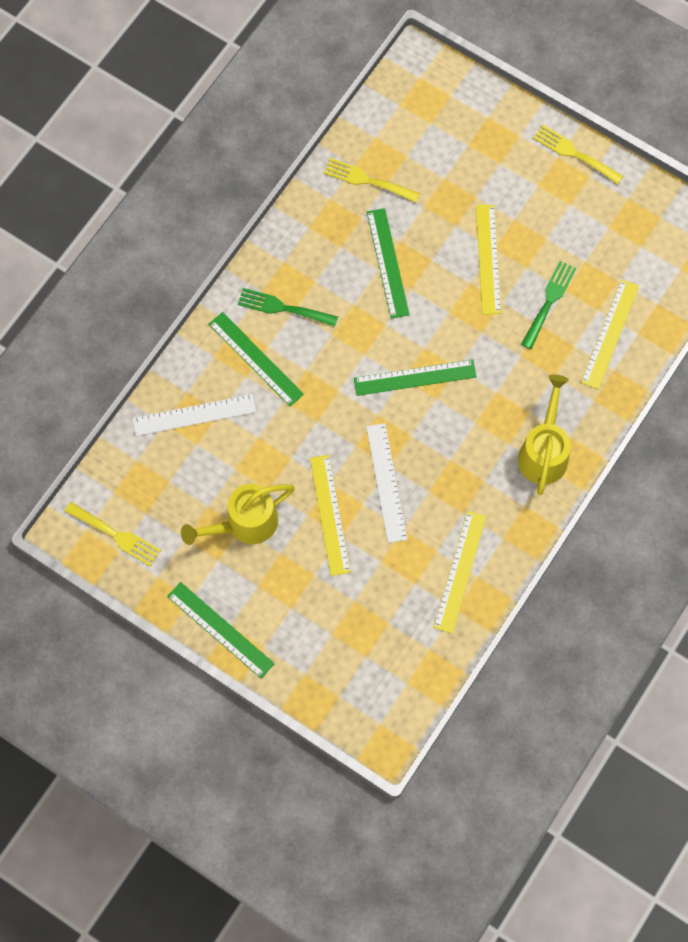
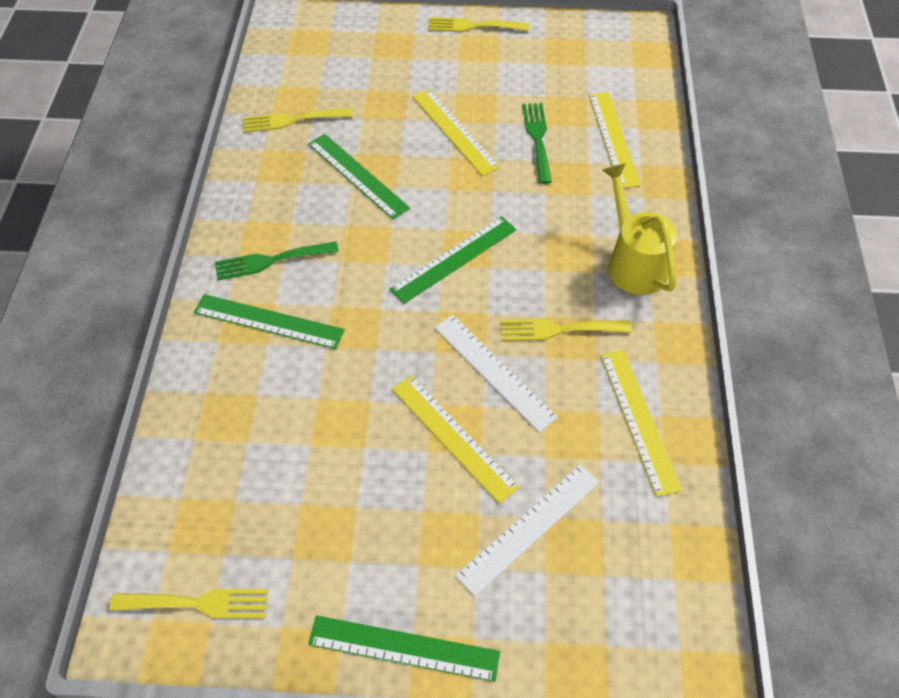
camera: 30 degrees left, 15 degrees down
white ruler [132,394,256,436] -> white ruler moved to [455,464,600,597]
yellow watering can [181,484,295,545] -> none
none -> yellow fork [501,319,632,341]

